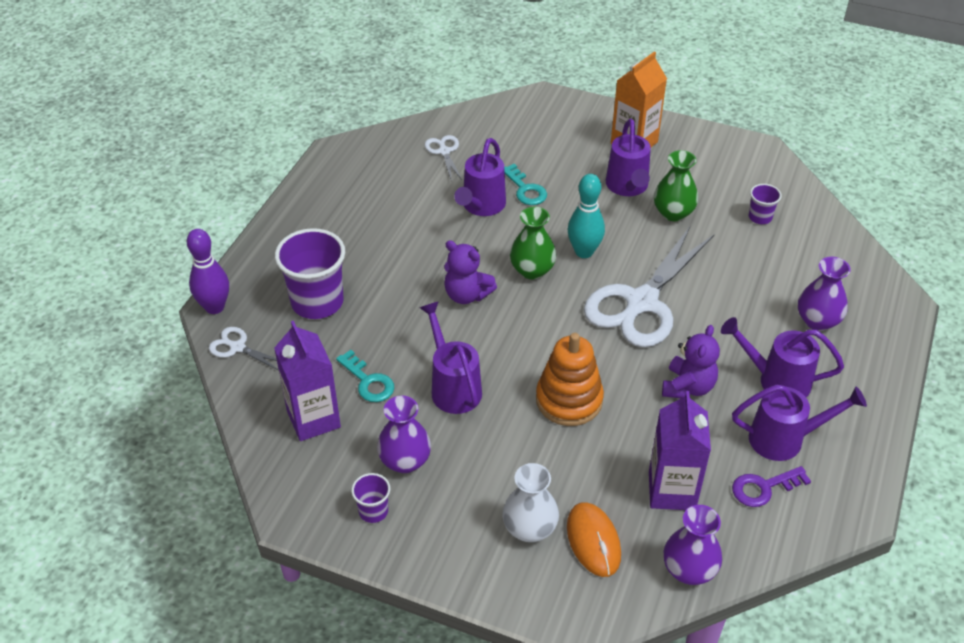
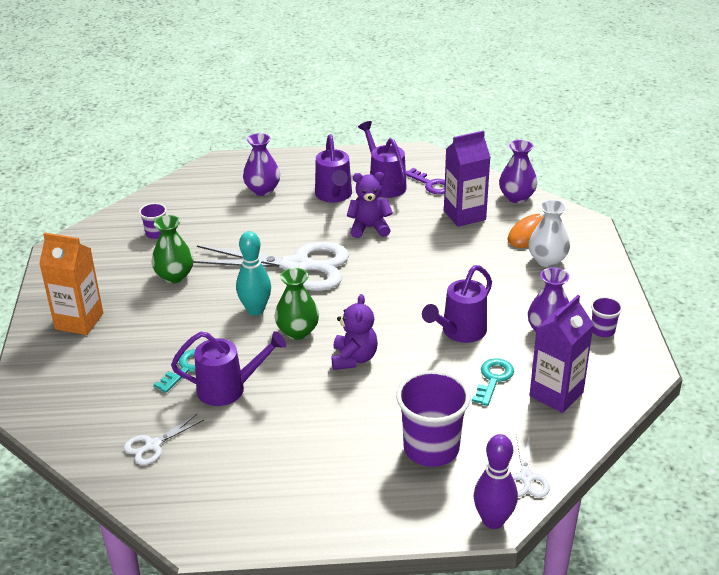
camera: 115 degrees left, 10 degrees down
orange stacking toy [536,333,604,426] -> none
purple watering can [606,119,651,196] -> none

